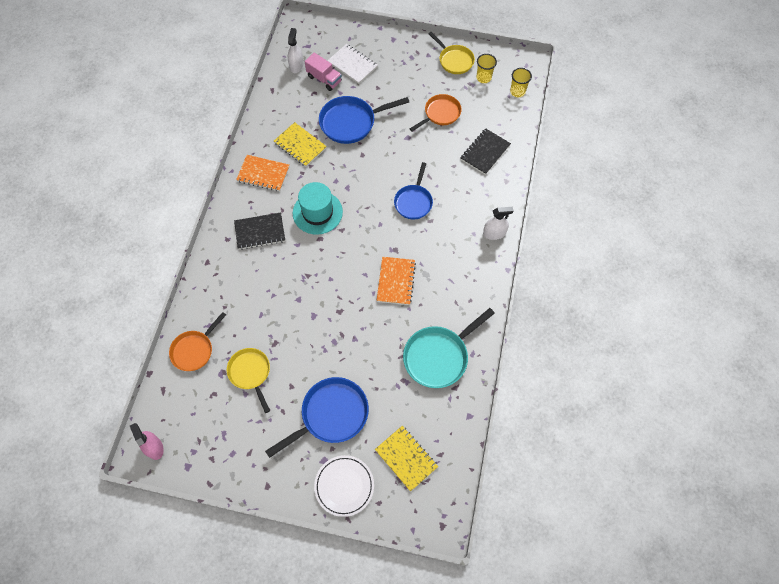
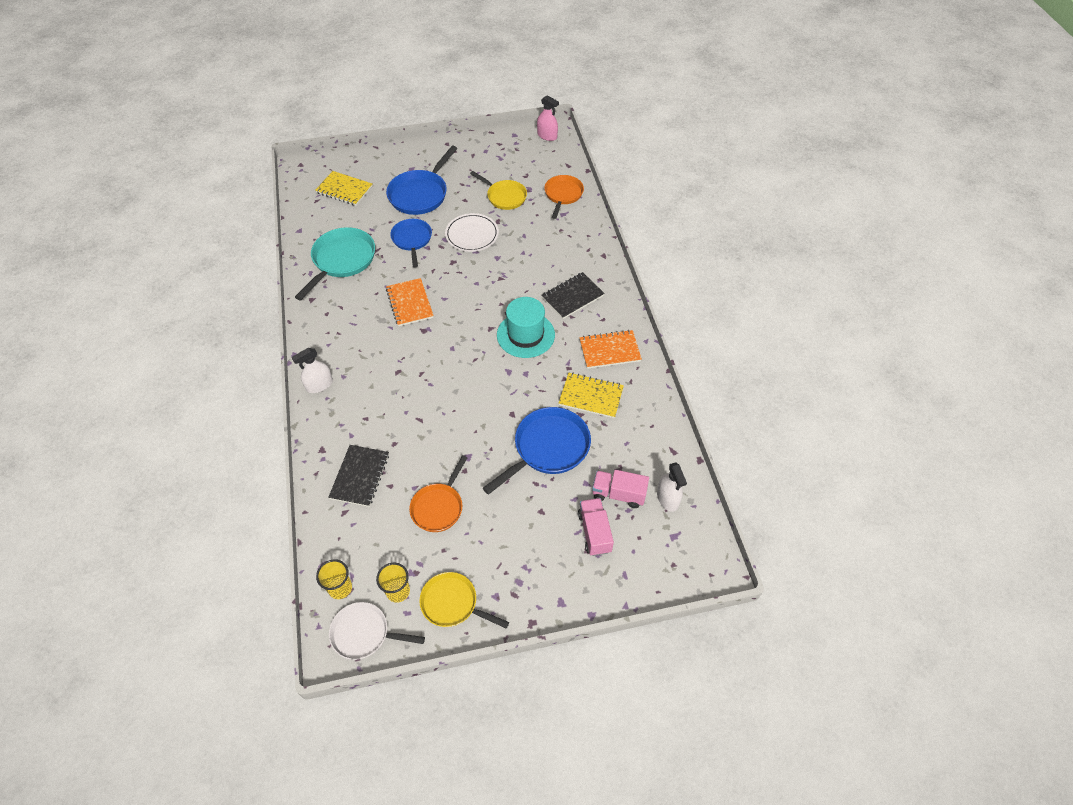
camera: 155 degrees right, 10 degrees down
white plate [314,455,374,517] -> white plate moved to [445,213,499,252]
white notebook [327,44,378,84] -> pink truck [578,498,614,556]
blue pan [394,162,433,219] -> blue pan moved to [390,219,432,267]
none -> white pan [329,602,425,660]

